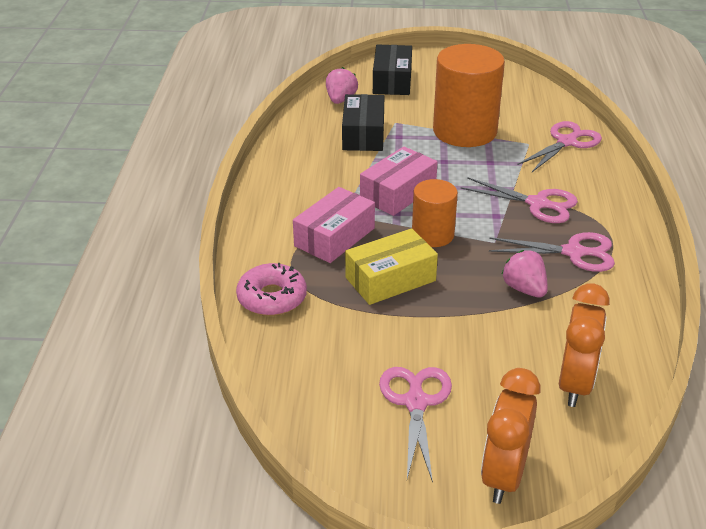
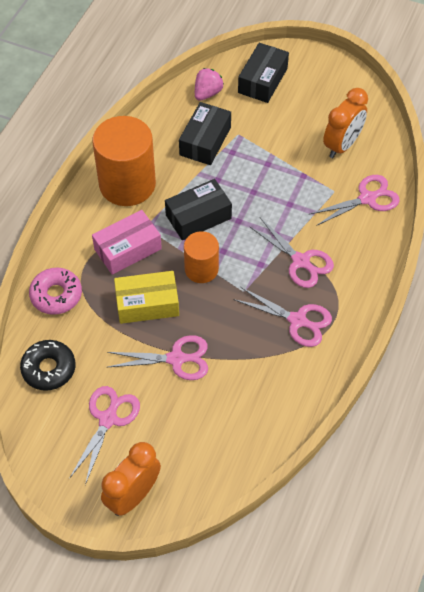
camera: 20 degrees right, 20 degrees up
pink box [360,146,438,216] -> black box [165,179,232,240]
orange cylinder [433,44,505,147] -> orange cylinder moved to [93,116,156,206]
pink strawberry [501,250,548,298] -> none
orange clock [559,283,610,407] -> orange clock moved to [323,88,368,158]
none -> black donut [20,340,76,391]
none -> pink scissors [107,335,208,380]

